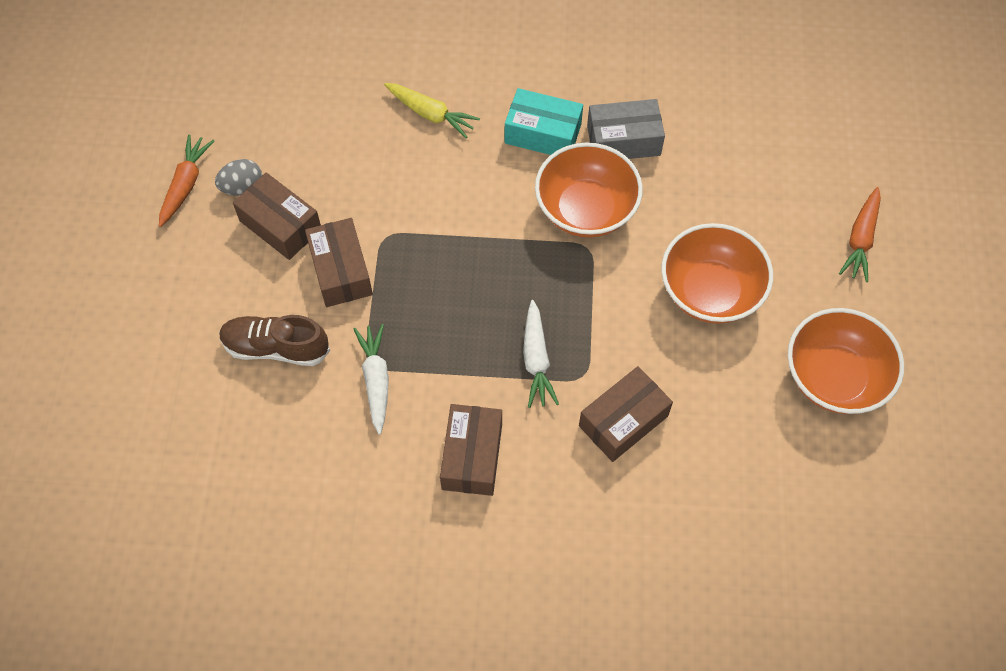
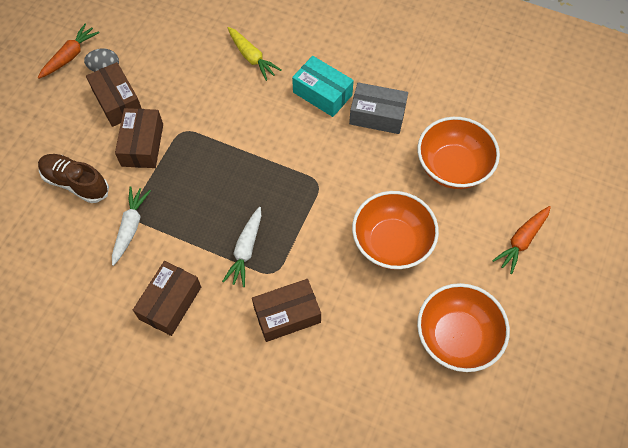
camera: 20 degrees right, 0 degrees up
orange bowl [535,142,643,238] -> orange bowl moved to [417,117,500,189]

